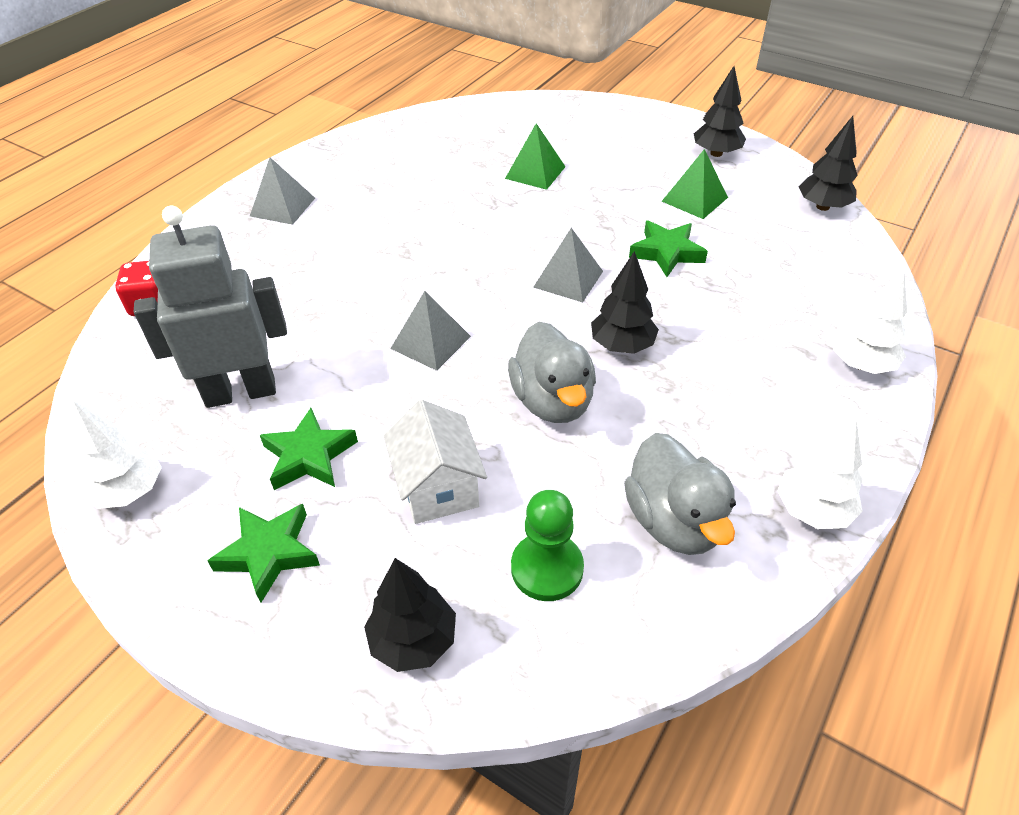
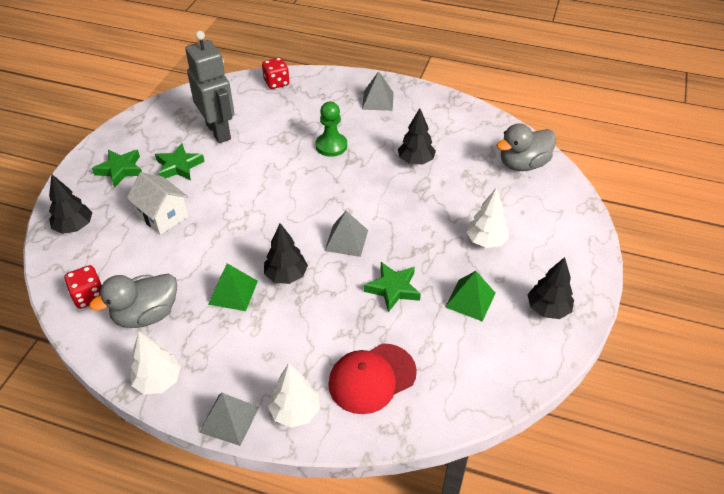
camera: 75 degrees right, 0 degrees up
white tree [72,400,162,509] -> white tree moved to [466,188,509,248]
white house [384,400,487,524] -> white house turned 75 degrees clockwise [127,172,189,235]
grey pyramid [390,291,471,371] -> grey pyramid moved to [199,393,259,446]
green pyramid [505,123,566,190] -> green pyramid moved to [208,263,258,311]
grey duck [508,322,596,423] -> grey duck moved to [496,123,556,171]
green pawn [511,490,584,601] -> green pawn moved to [316,101,347,157]
black tree [799,116,858,211] -> black tree moved to [398,108,436,164]
none -> red dice [64,265,101,309]
none -> red cap [328,343,417,414]

